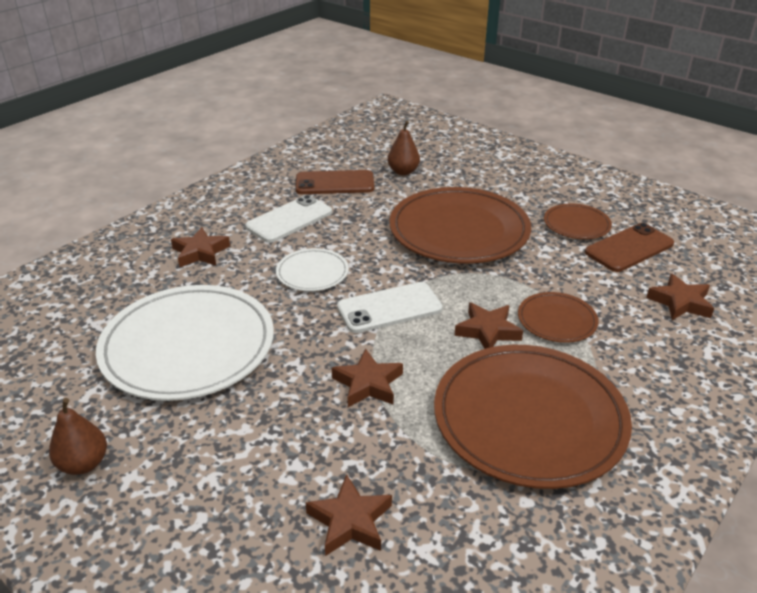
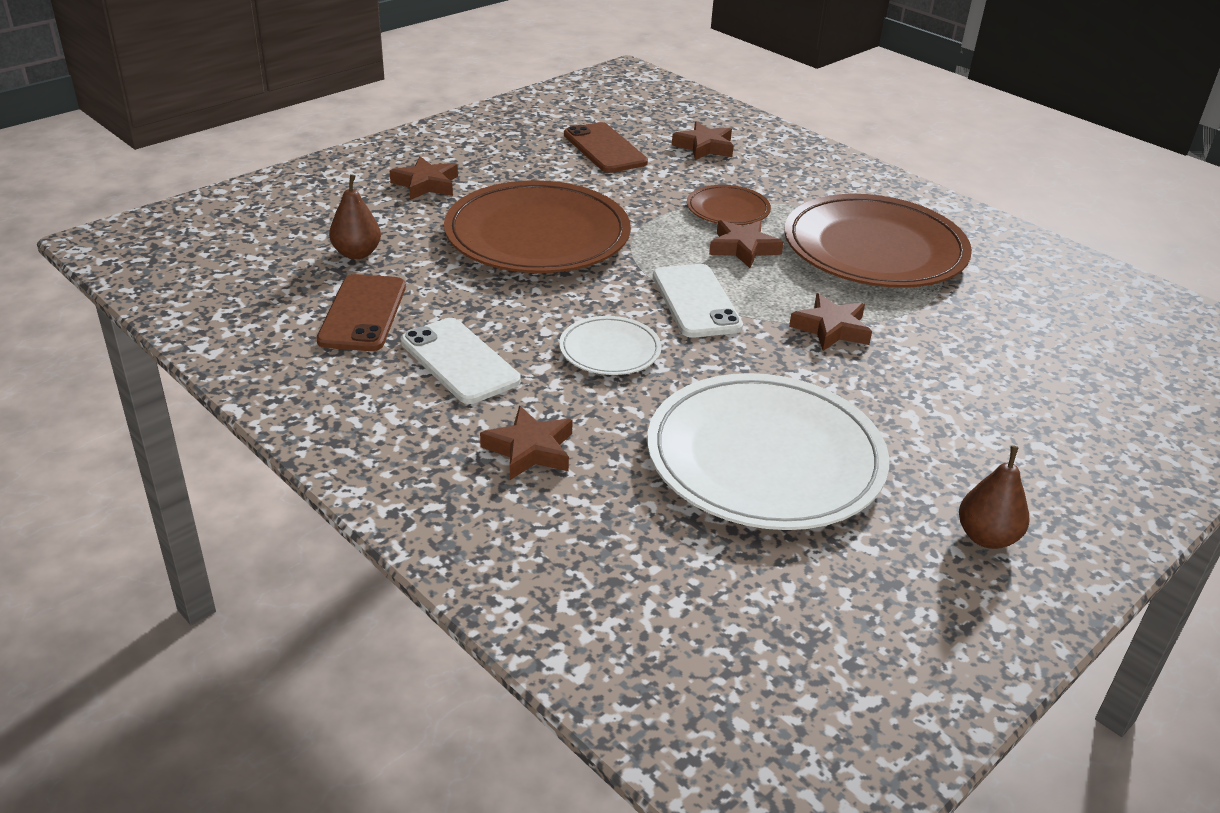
camera: 85 degrees left, 0 degrees up
brown star [306,474,392,556] -> brown star moved to [390,157,458,200]
brown plate [544,204,612,239] -> none

